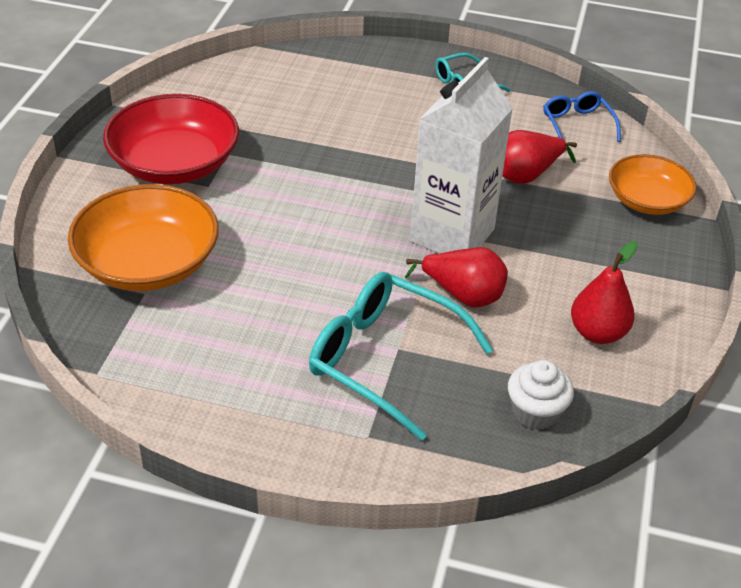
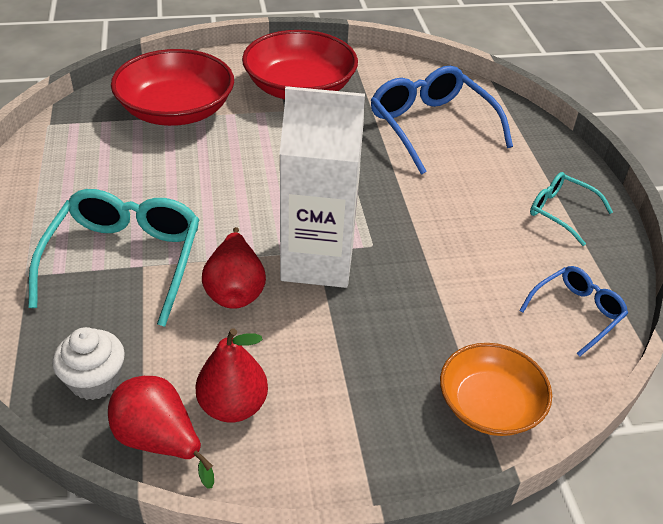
camera: 65 degrees right, 0 degrees up
orange bowl [68,184,219,291] -> red bowl [111,49,234,126]
red pear [503,130,577,184] -> red pear moved to [108,376,214,489]
none -> blue glasses [371,66,513,175]

